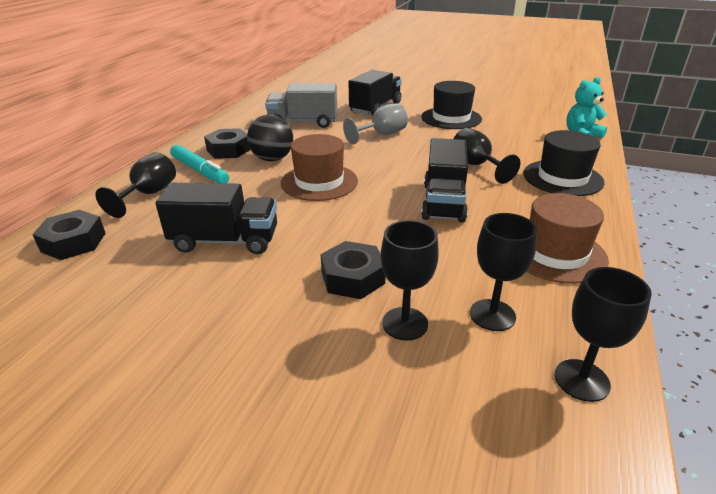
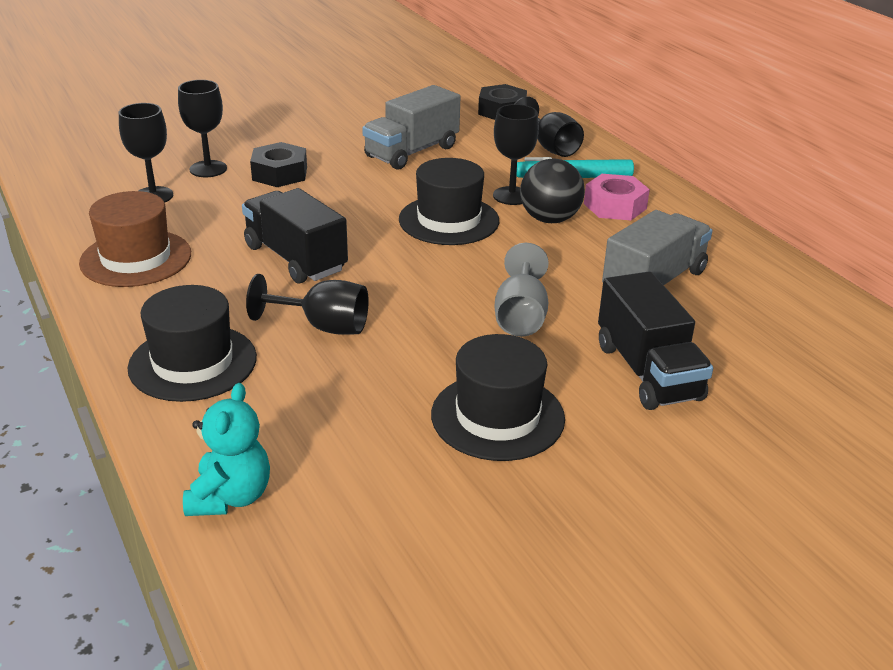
camera: 130 degrees right, 0 degrees up
black truck [156,183,277,254] -> grey truck [362,85,460,170]
black nut [204,128,251,159] -> pink nut [584,174,650,220]
brown hat [281,134,358,201] -> black hat [399,158,499,245]
black goblet [555,267,652,402] -> black goblet moved to [493,104,539,205]

